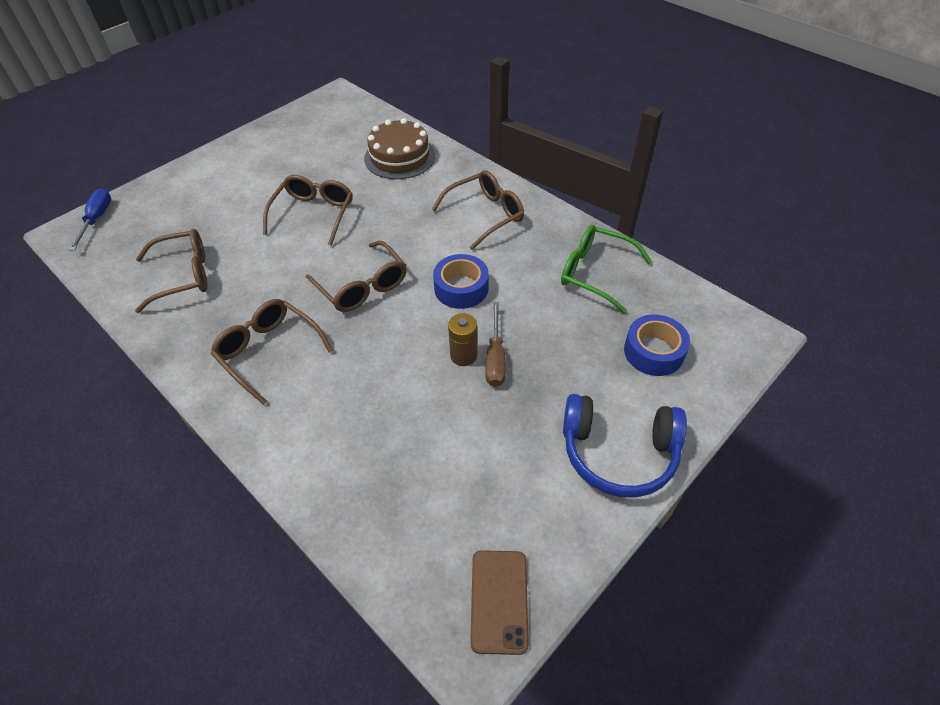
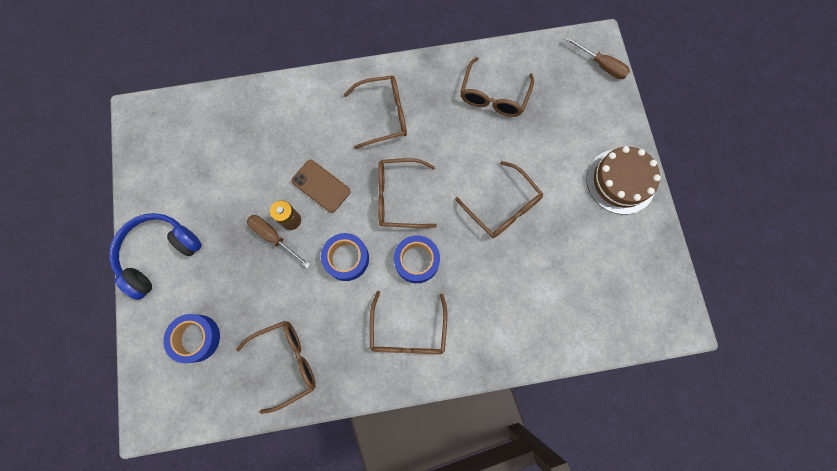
camera: 125 degrees right, 25 degrees up
blue screwdriver [69,189,111,250] -> brown screwdriver [565,36,630,79]
brown cake [364,118,435,179] -> brown cake moved to [586,146,661,215]
brown phone [470,550,529,655] -> brown phone moved to [291,160,351,213]
green glasses [561,225,652,314] -> brown glasses [236,321,316,414]
none -> blue tape [394,235,440,283]

